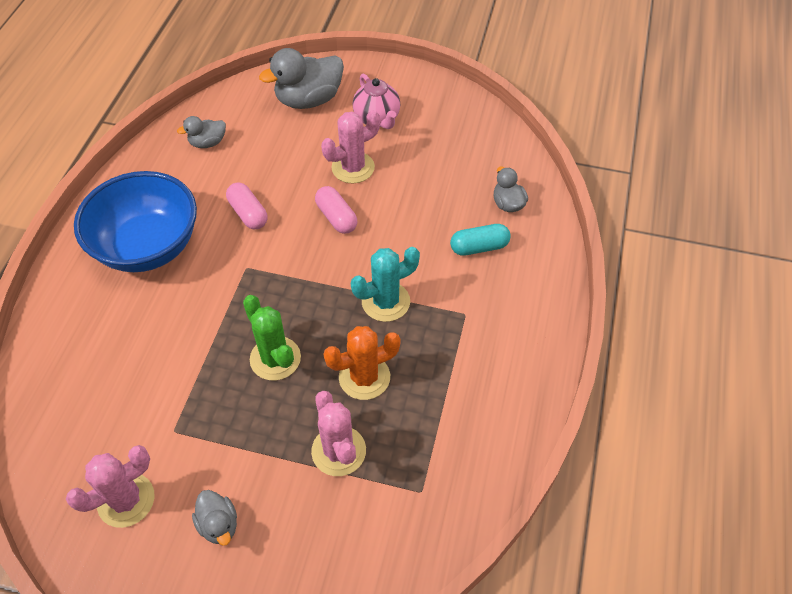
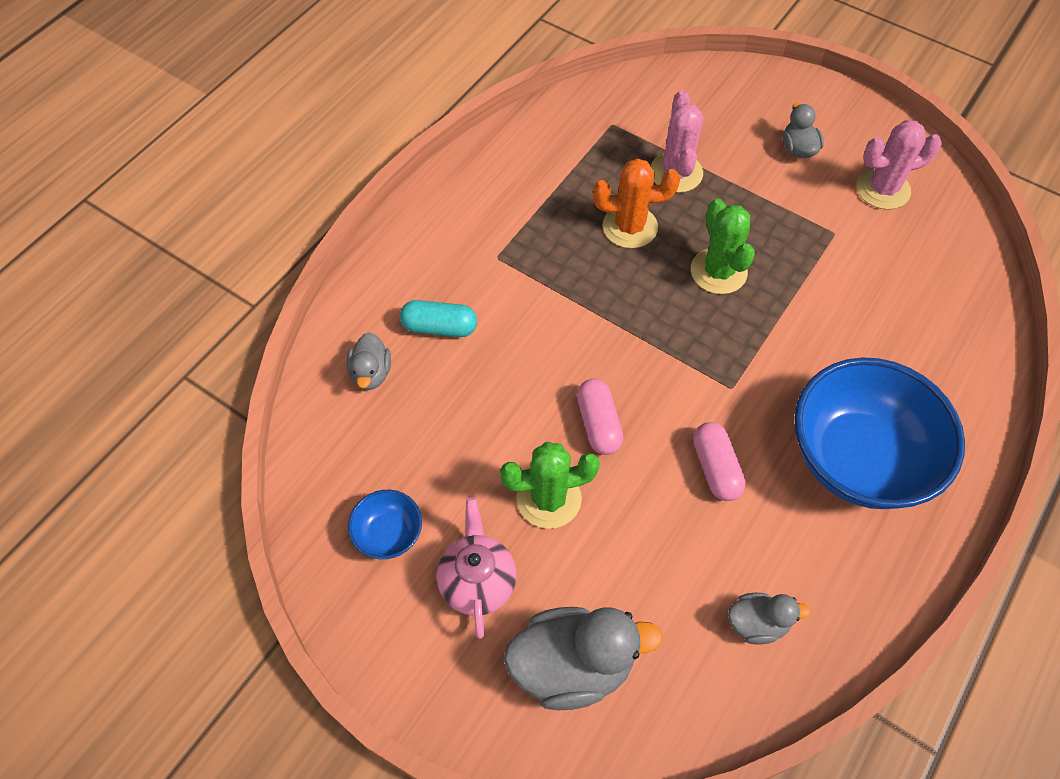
camera: 160 degrees left, 5 degrees up
pink cactus [321,110,380,183] -> green cactus [500,442,600,529]
turquoise cactus [351,247,420,322] -> none
none -> blue bowl [348,490,422,559]

